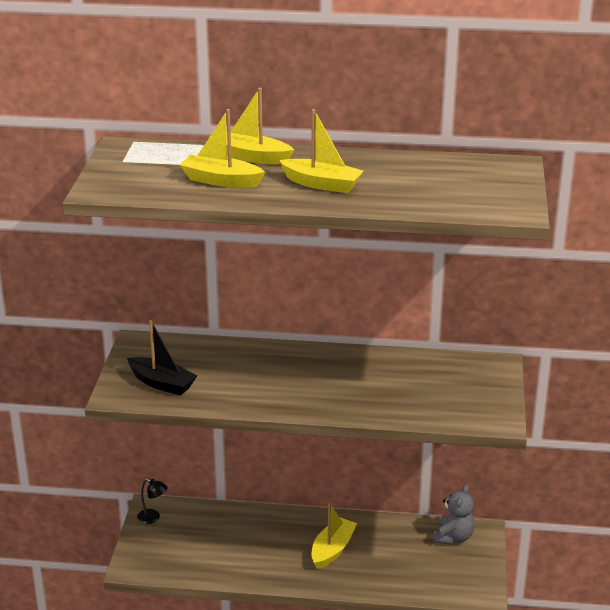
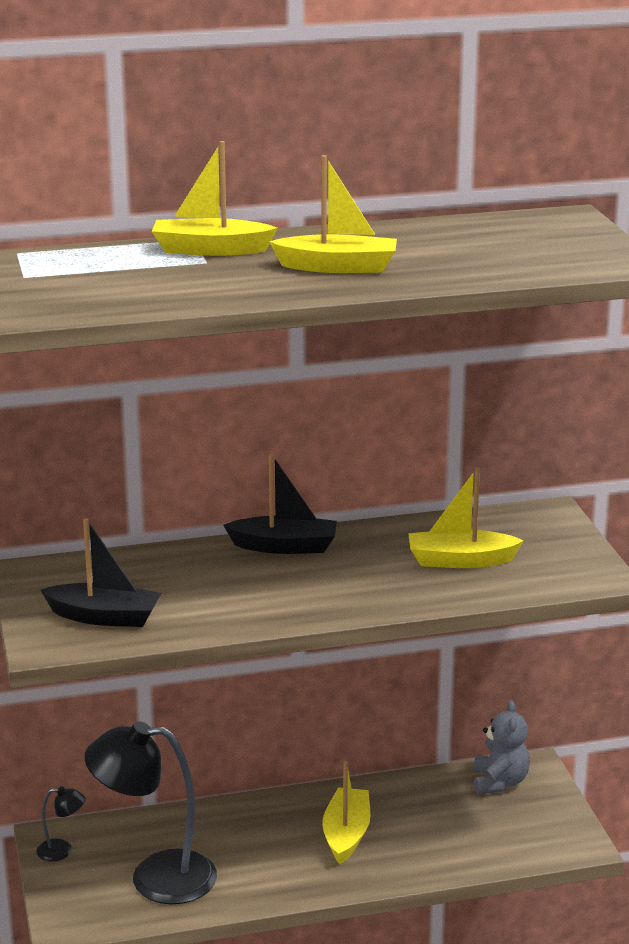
camera: 20 degrees left, 5 degrees down
yellow boat [180,109,265,188] -> yellow boat moved to [408,467,524,568]
none -> black lamp [84,721,217,904]
none -> black boat [223,454,337,554]

